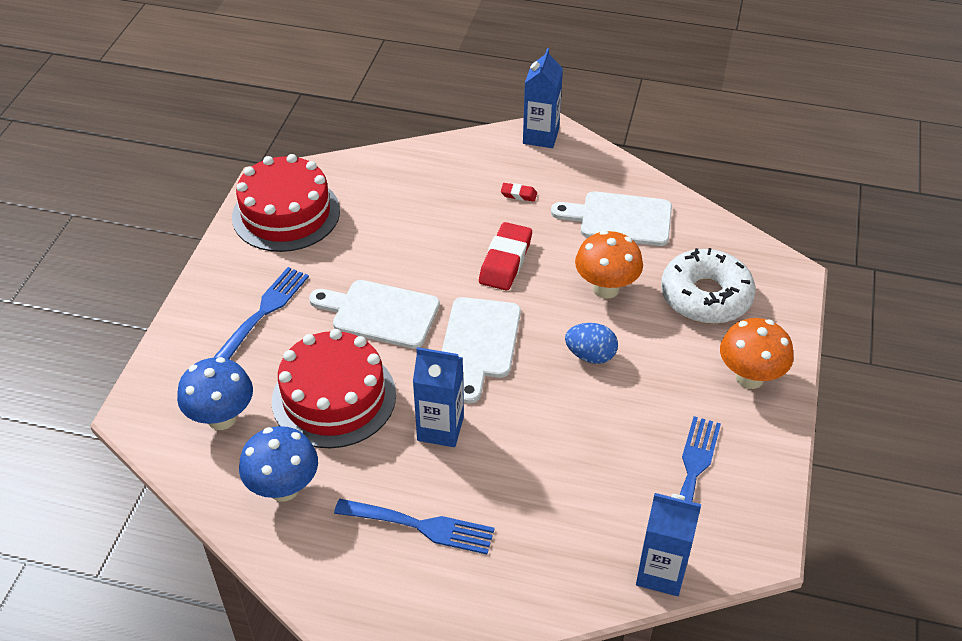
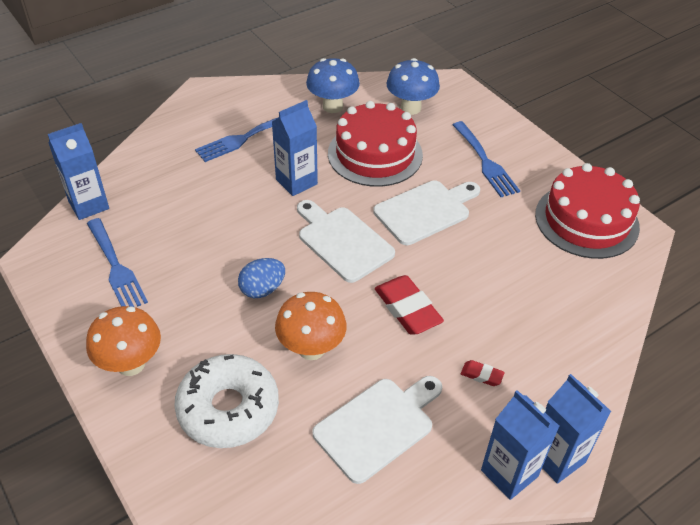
camera: 130 degrees right, 0 degrees up
red eraser [501,183,537,202] -> red eraser turned 60 degrees clockwise [461,360,505,386]
none -> blue carton [481,390,559,500]

